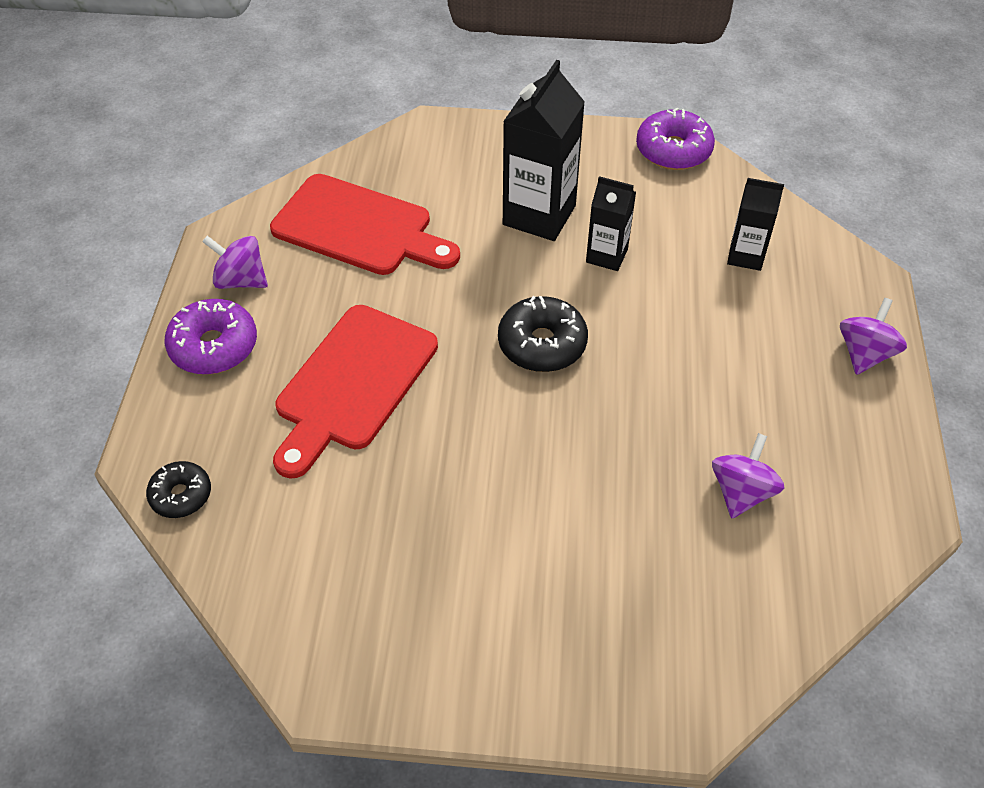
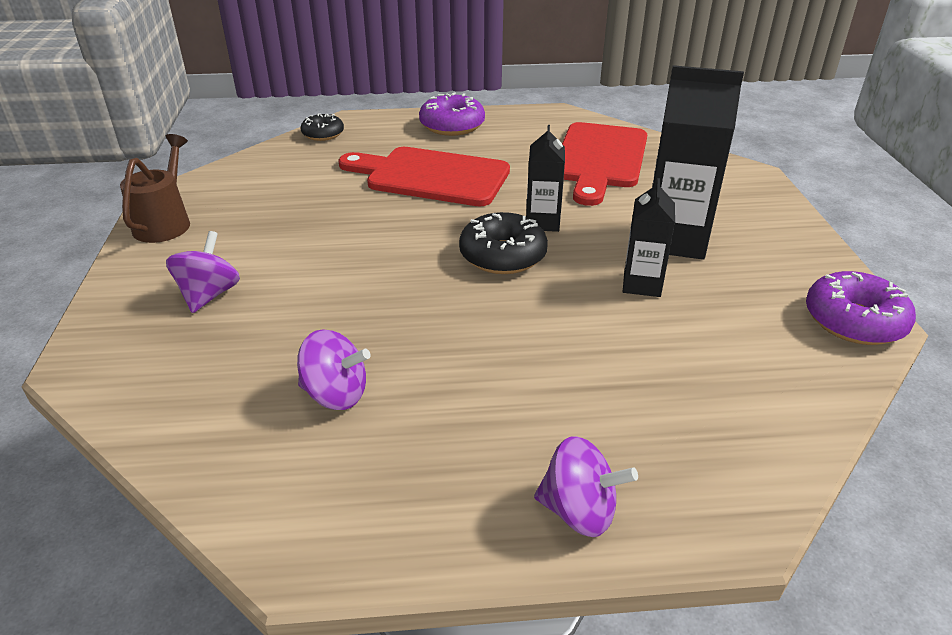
camera: 80 degrees right, 15 degrees down
purple spinning top [202,236,268,289] -> purple spinning top moved to [166,231,240,313]
black carton [727,178,784,271] -> black carton moved to [526,125,565,232]
none -> brown watering can [120,134,190,243]

